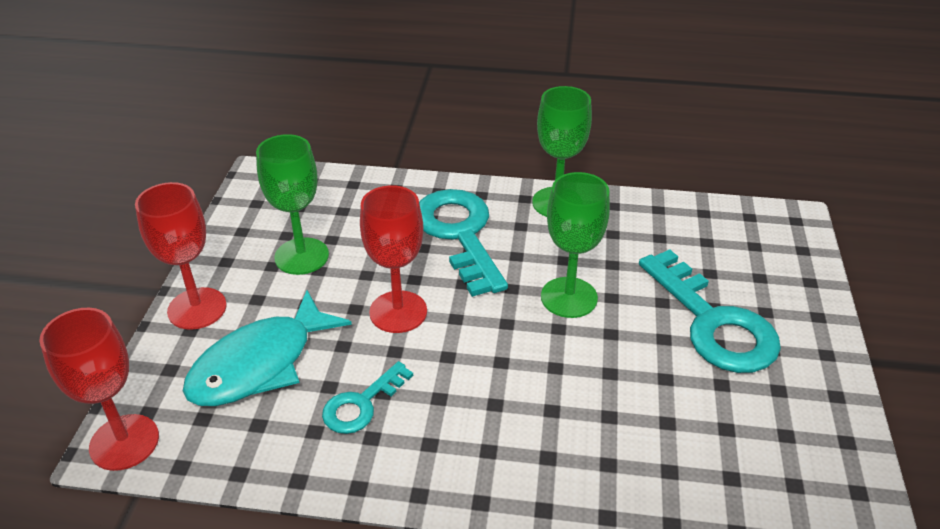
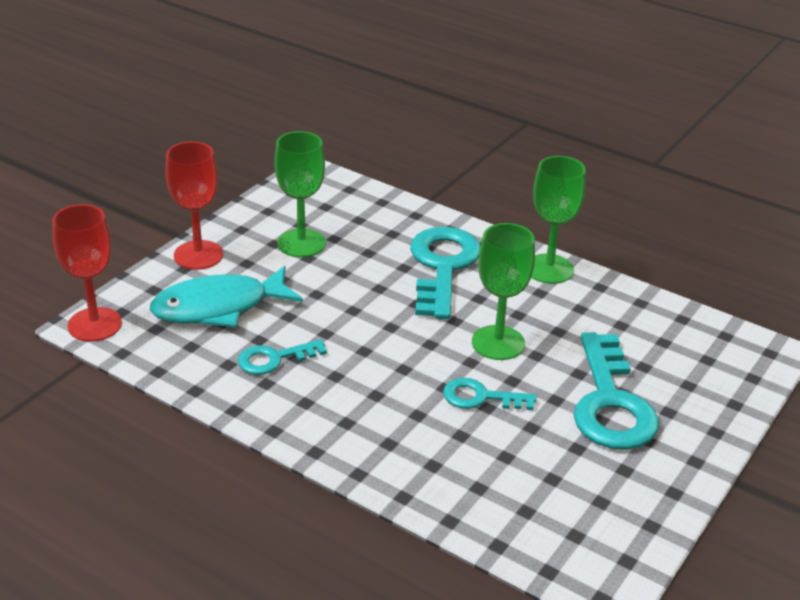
camera: 25 degrees right, 5 degrees down
red goblet [360,185,427,333] -> none
none -> turquoise key [443,378,536,410]

